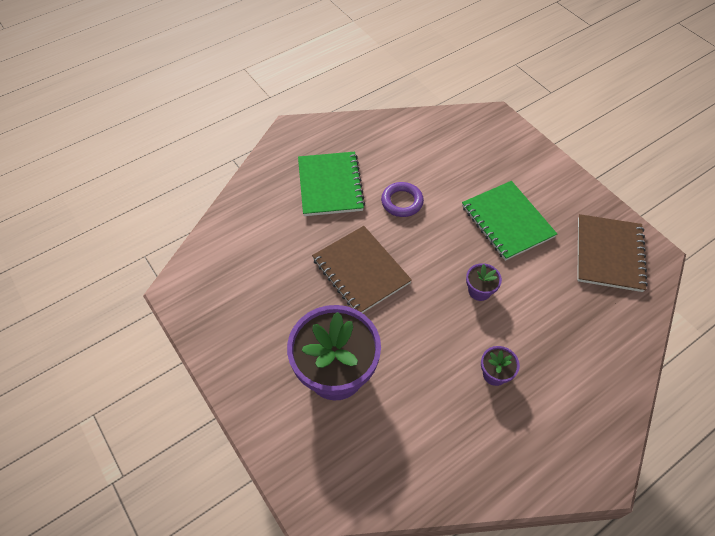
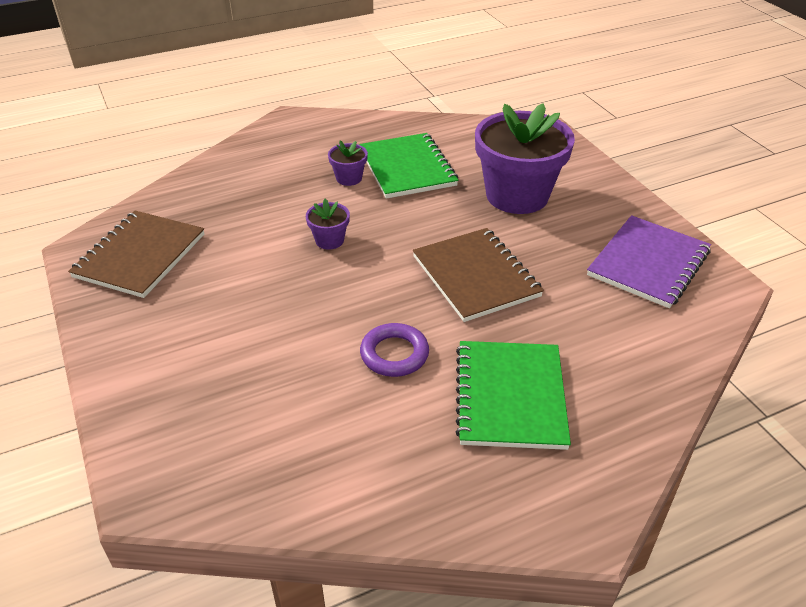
camera: 170 degrees left, 15 degrees down
green notebook [462,181,557,261] -> green notebook moved to [359,133,458,199]
none -> purple notebook [587,215,711,308]

